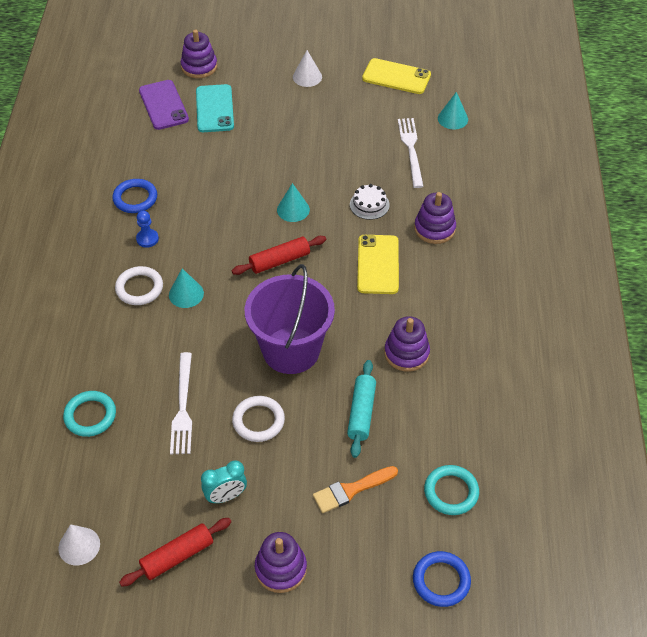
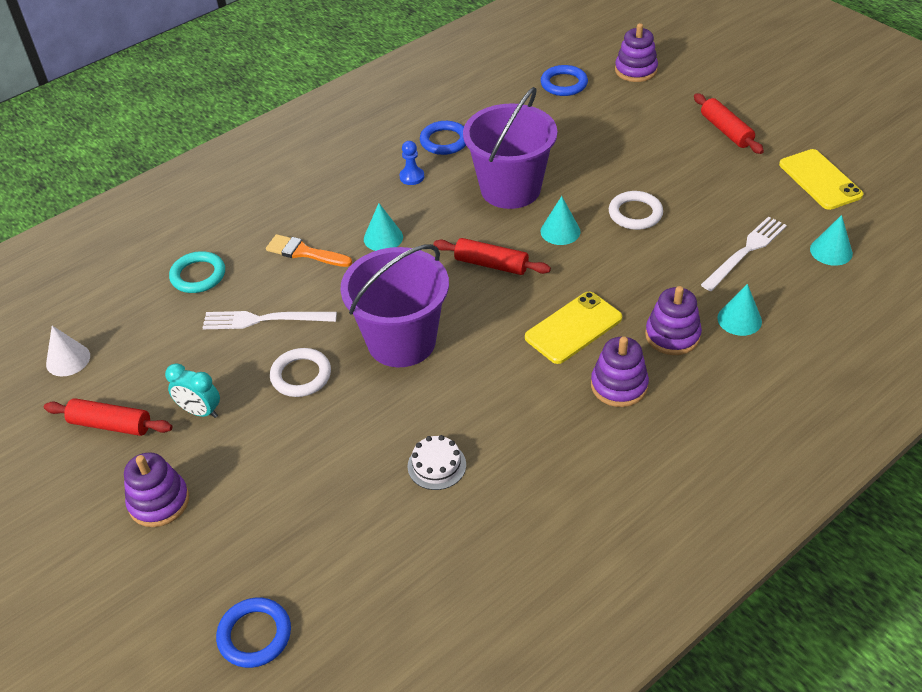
camera: 50 degrees right, 5 degrees down
white ring [115,266,163,305] -> white ring moved to [609,191,663,230]
purple phone [139,80,189,130] -> blue ring [541,65,588,96]
white fork [170,352,192,454] -> white fork turned 45 degrees clockwise [202,311,337,329]
turquoise phone [196,84,234,132] -> none
white cone [293,50,322,87] -> red rolling pin [694,93,764,154]
orange brush [313,466,398,513] -> orange brush moved to [266,234,352,267]
turquoise rolling pin [347,360,376,458] -> none
white cake [350,184,390,220] -> white cake moved to [408,435,466,490]
purple stacking toy [384,316,430,372] -> purple stacking toy moved to [591,336,649,407]
turquoise ring [424,465,479,515] -> none
none -> purple bucket [463,87,557,209]
none -> turquoise cone [717,284,762,336]

